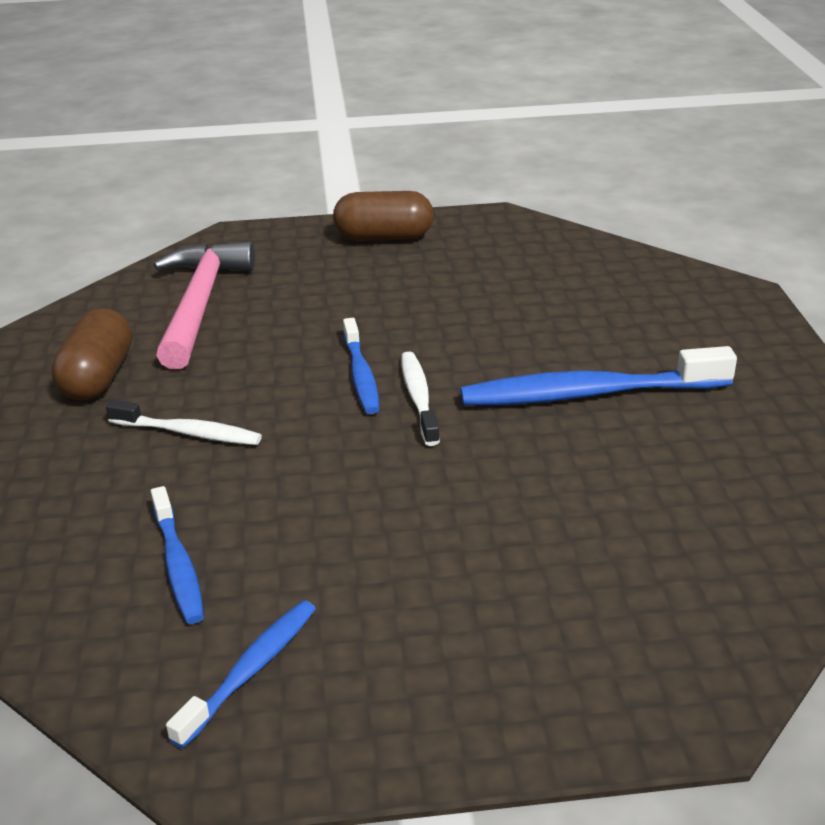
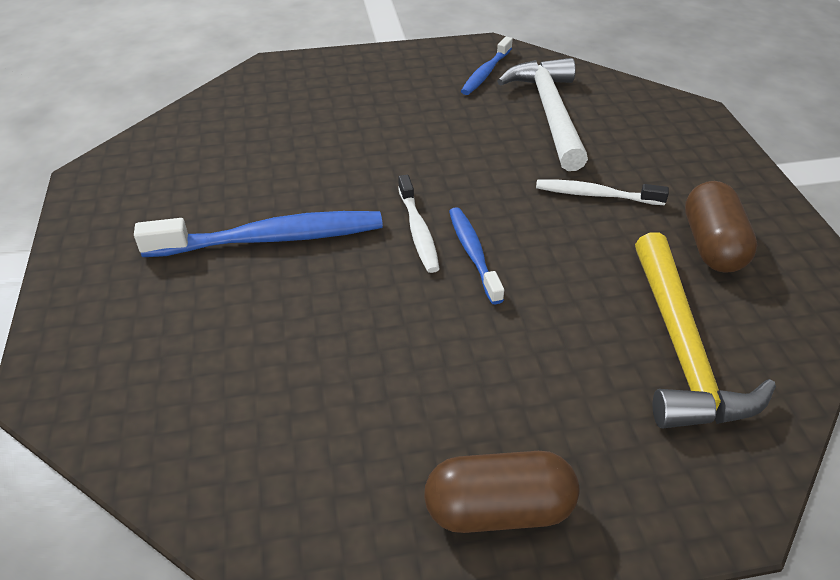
camera: 175 degrees right, 10 degrees up
blue toothbrush [151,486,204,624] -> white hammer [497,58,588,171]
pink hammer [153,242,255,369] -> yellow hammer [635,232,776,428]

